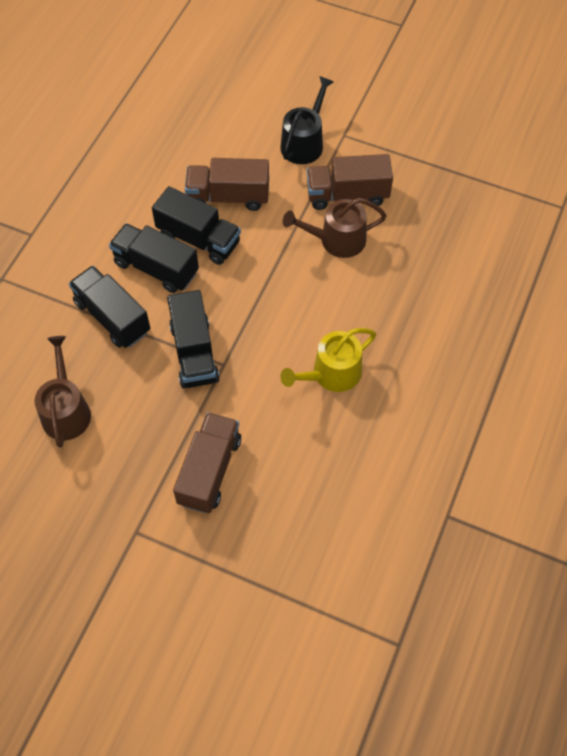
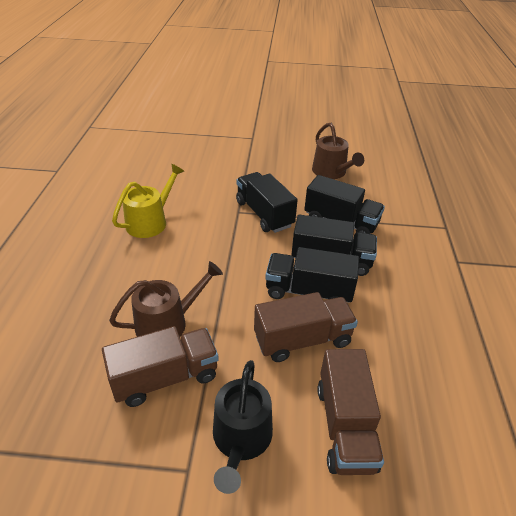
camera: 160 degrees right, 20 degrees down
brown truck [173,412,241,513] -> brown truck moved to [317,349,384,475]

